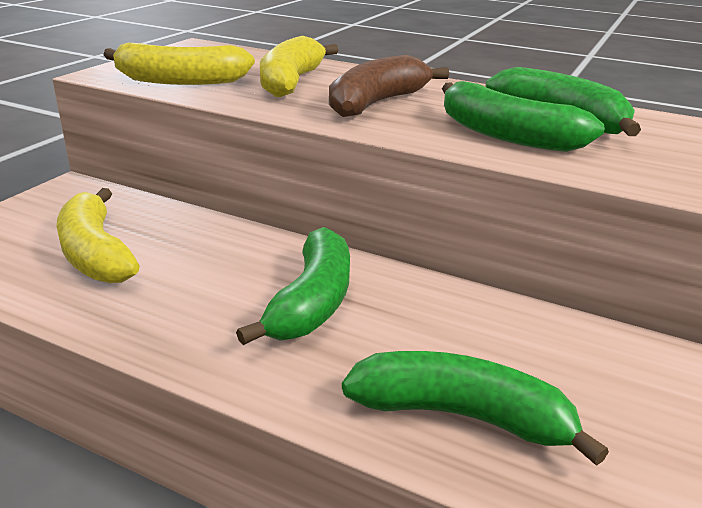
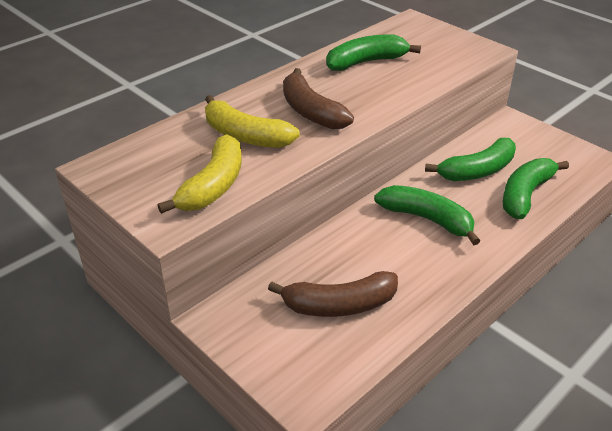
camera: 70 degrees left, 10 degrees up
yellow banana [57,188,140,283] -> brown banana [268,271,398,317]
green banana [442,81,605,152] -> green banana moved to [425,138,516,181]

